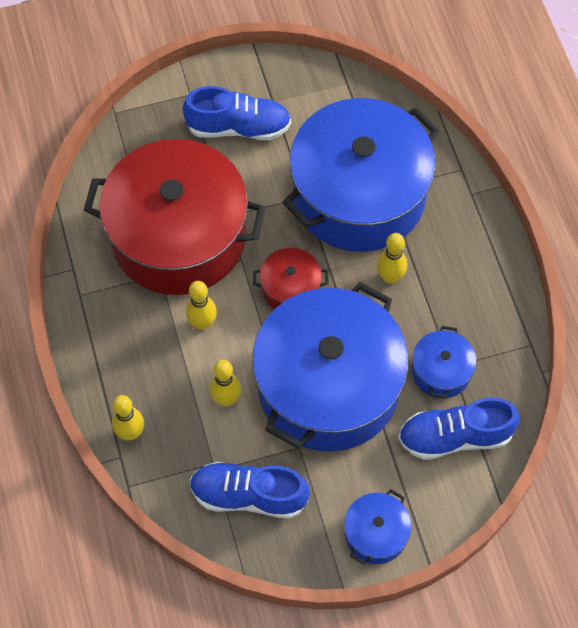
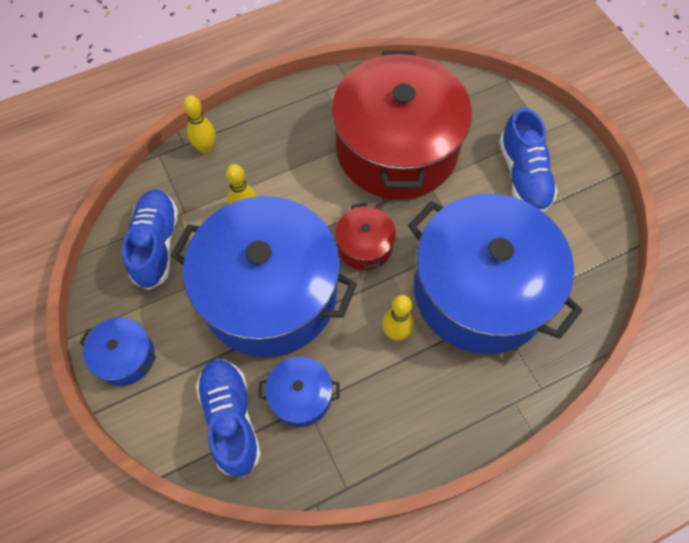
camera: 80 degrees right, 0 degrees up
yellow bowling pin [186,281,217,330] -> none

